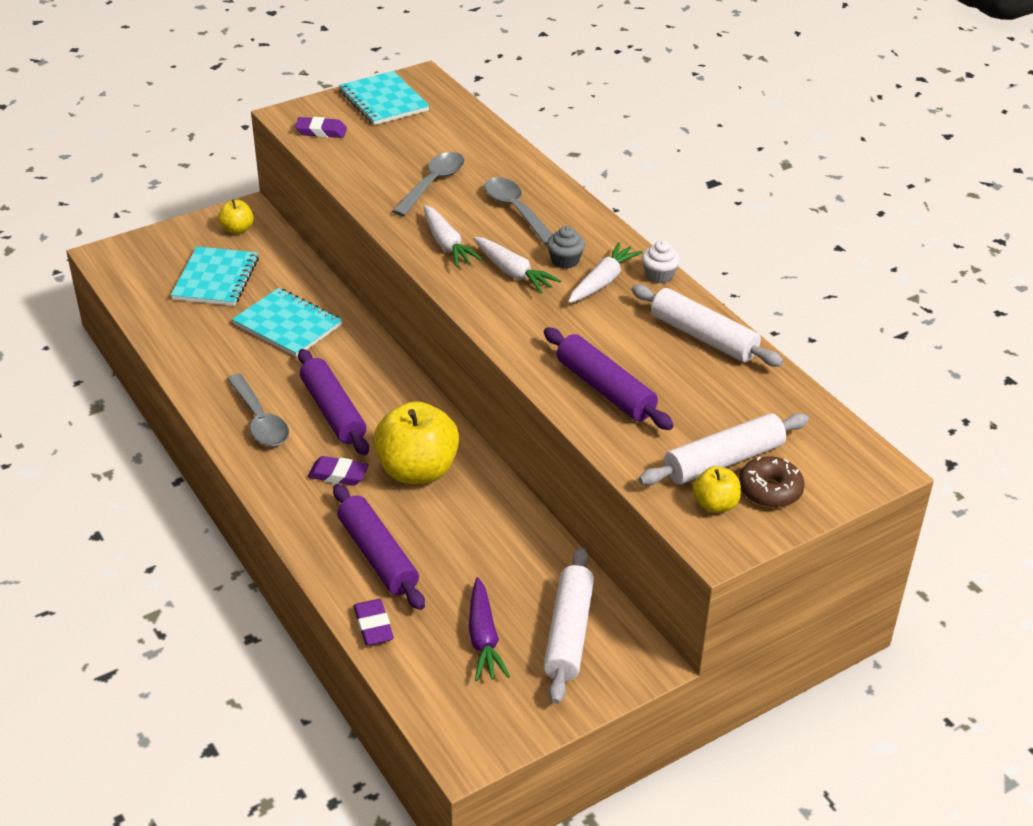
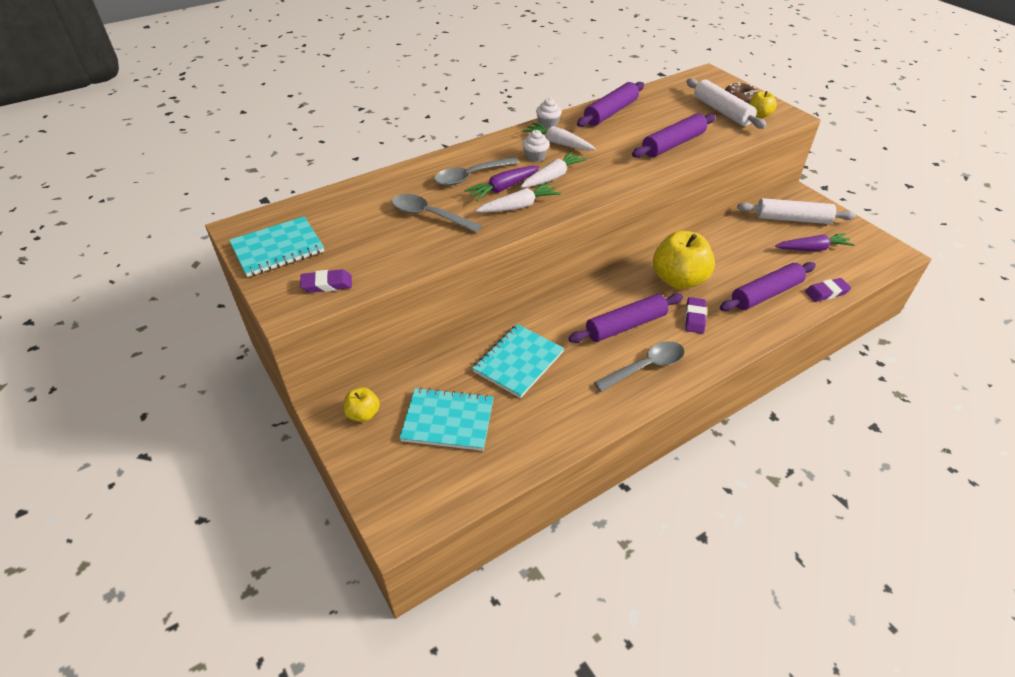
camera: 90 degrees left, 5 degrees up
purple eraser [295,117,347,138] -> purple eraser turned 75 degrees clockwise [300,269,352,293]
grey cupcake [547,226,585,269] -> white cupcake [522,130,550,162]
white rolling pin [631,285,783,367] -> purple rolling pin [577,82,644,127]
none -> purple carrot [464,166,540,201]

